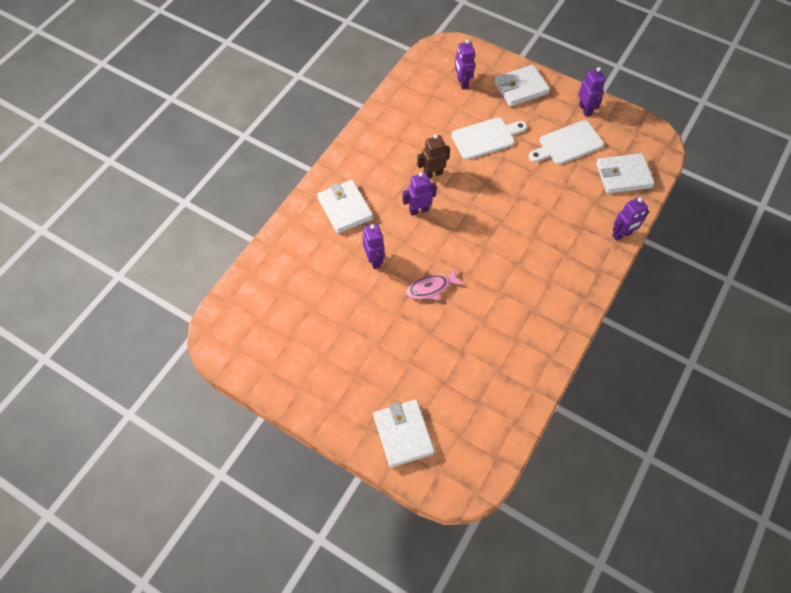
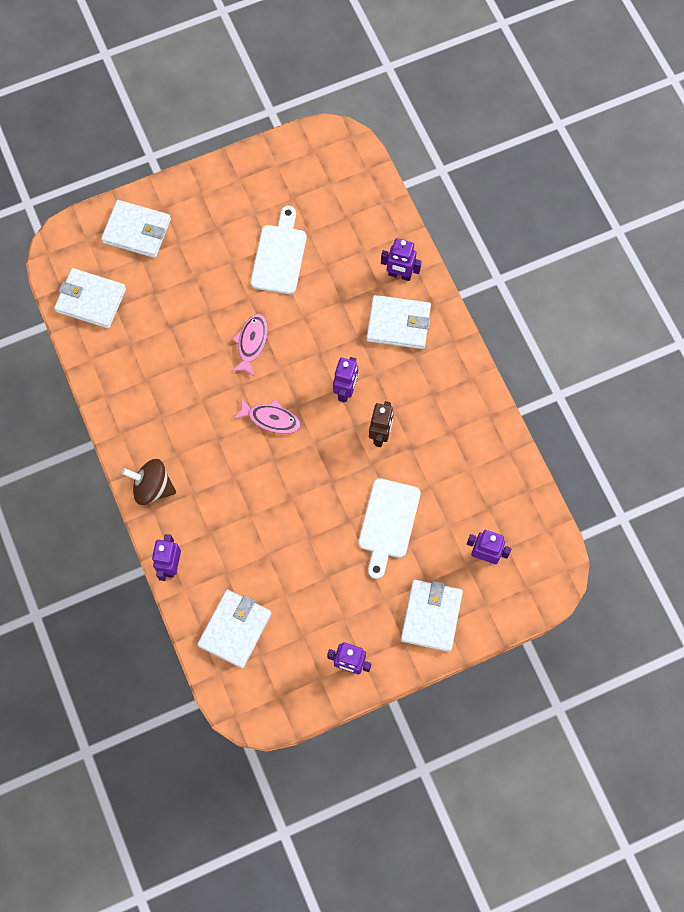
camera: 125 degrees right, 10 degrees up
purple robot [362,223,385,269] -> purple robot moved to [381,238,422,281]
white cutting board [529,120,604,165] -> white cutting board moved to [251,206,307,294]
none -> white wallet [54,268,126,329]
none -> brown spinning top [122,459,176,505]
none -> pink fish [233,397,301,434]

